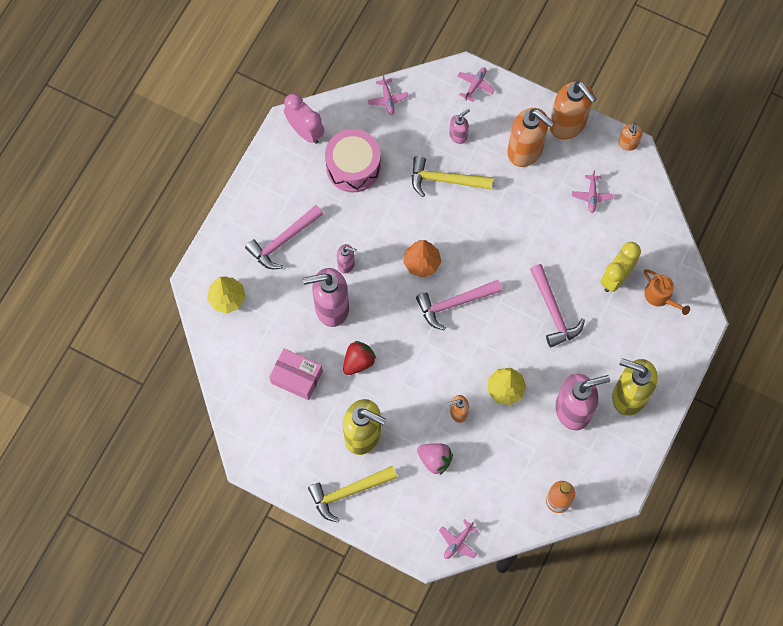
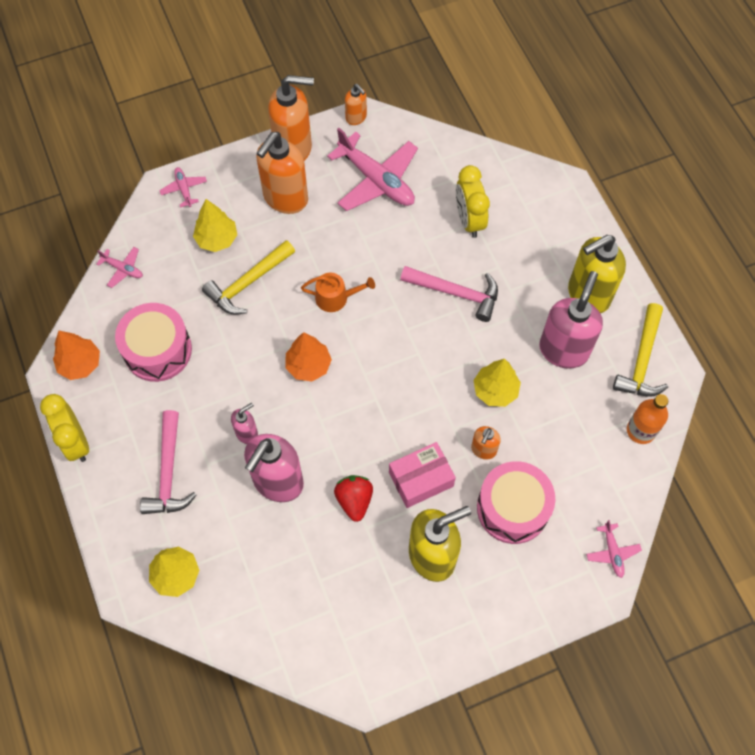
camera: 50 degrees left, 5 degrees down
pink box [269,348,323,400] -> pink box moved to [389,442,456,508]
pink clock [284,93,324,144] -> orange tree [53,331,100,380]
yellow hammer [308,466,398,522] -> yellow hammer moved to [613,303,668,397]
pink hammer [416,280,502,330] -> none
pink strawberry [417,443,453,475] -> pink drum [477,461,555,544]
pink soap dispenser [449,109,470,144] -> yellow tree [193,199,237,252]
orange soap dispenser [507,108,555,167] -> orange soap dispenser turned 135 degrees clockwise [256,132,308,214]
pink plane [572,170,613,213] -> pink plane [327,128,418,211], size x2.15
orange watering can [644,269,690,315] -> orange watering can moved to [301,273,375,312]
none -> yellow clock [40,394,89,462]

